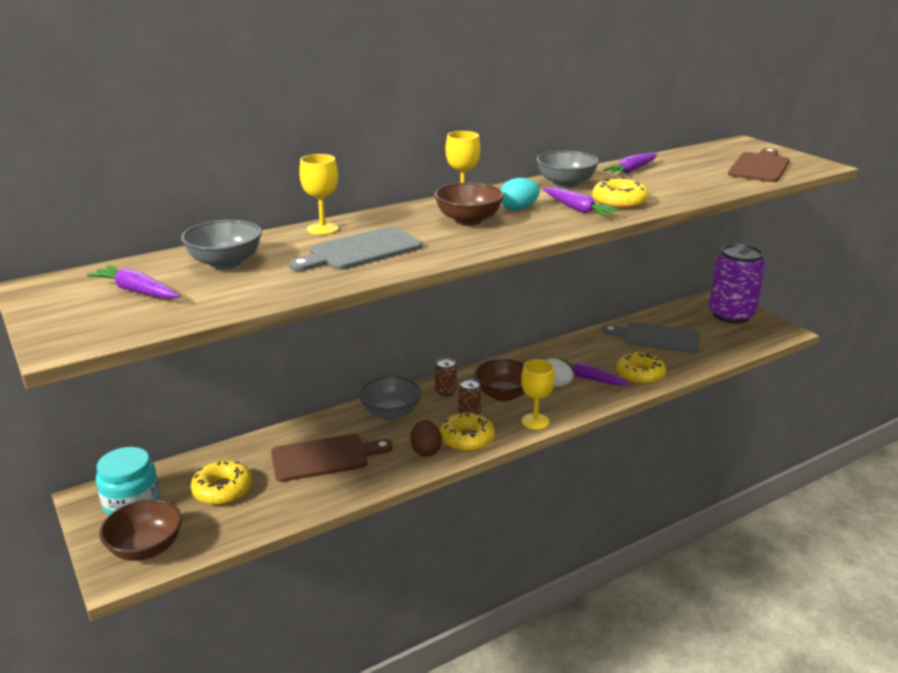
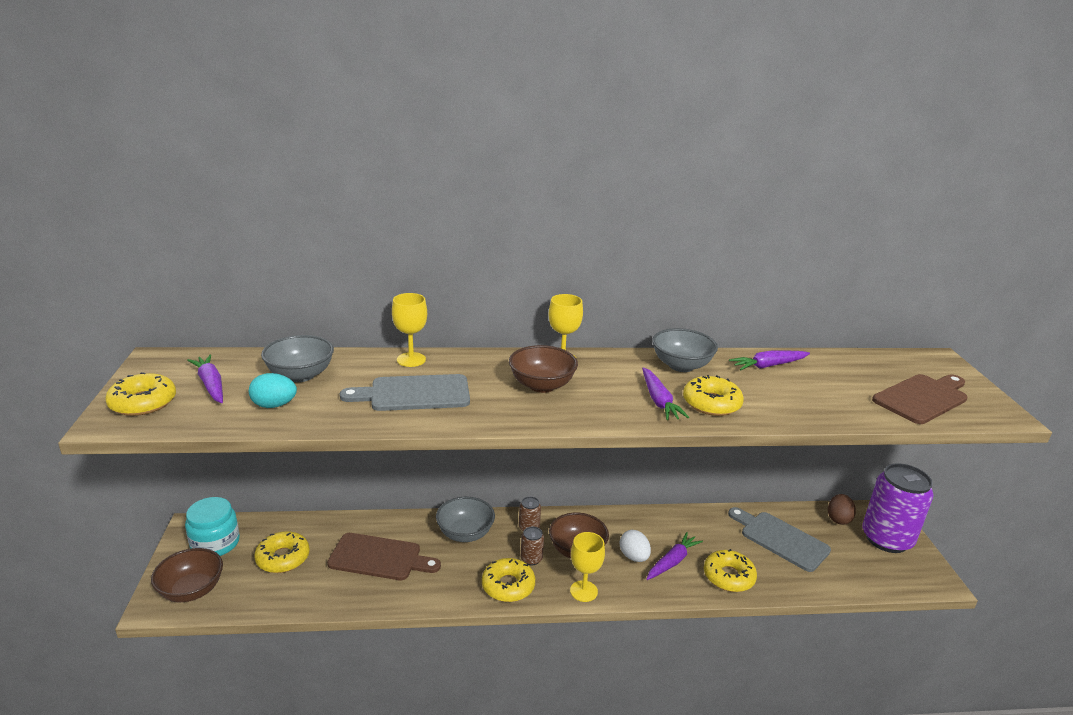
camera: 25 degrees right, 0 degrees up
brown egg [410,420,442,457] -> brown egg moved to [828,494,856,525]
turquoise egg [501,178,539,210] -> turquoise egg moved to [249,373,297,408]
purple carrot [557,358,630,386] -> purple carrot turned 75 degrees clockwise [647,532,703,580]
none -> yellow donut [105,372,176,416]

